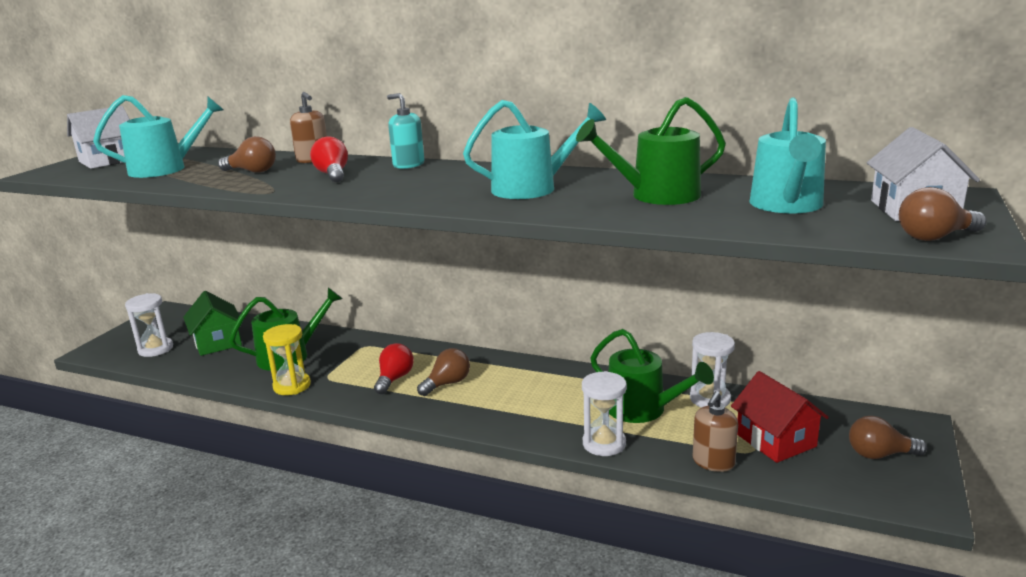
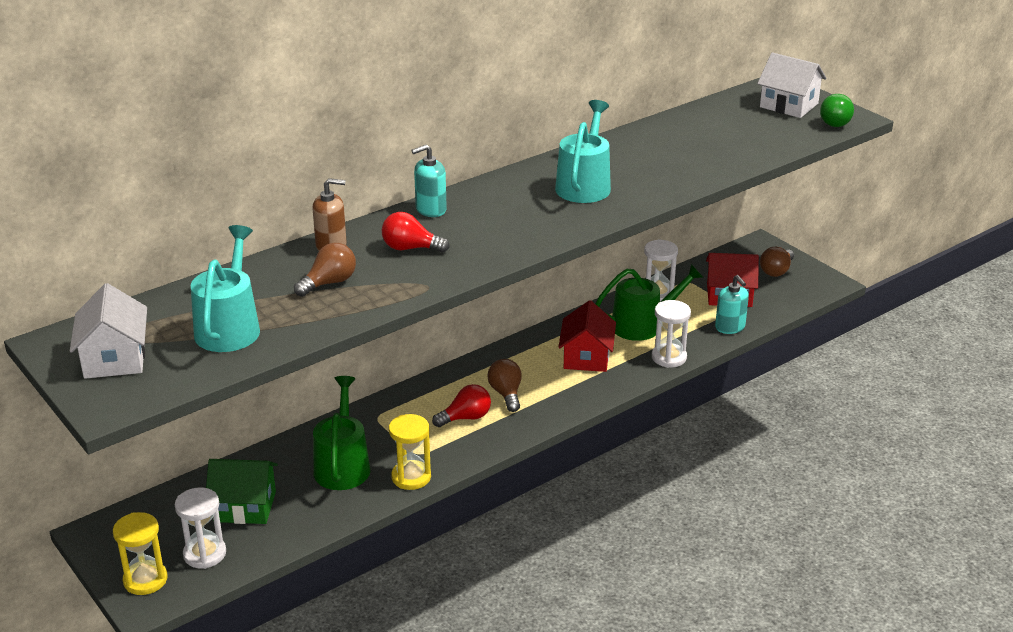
camera: 60 degrees left, 10 degrees up
red light bulb [374,343,414,394] -> red light bulb turned 105 degrees clockwise [432,384,491,427]
green watering can [576,97,726,205] -> none
brown soap dispenser [693,391,738,472] -> turquoise soap dispenser [715,275,749,334]
turquoise watering can [749,98,826,213] -> none
brown light bulb [899,187,986,241] -> green light bulb [820,94,854,127]
none -> yellow hourglass [113,512,167,595]
none -> red house [558,300,616,372]

